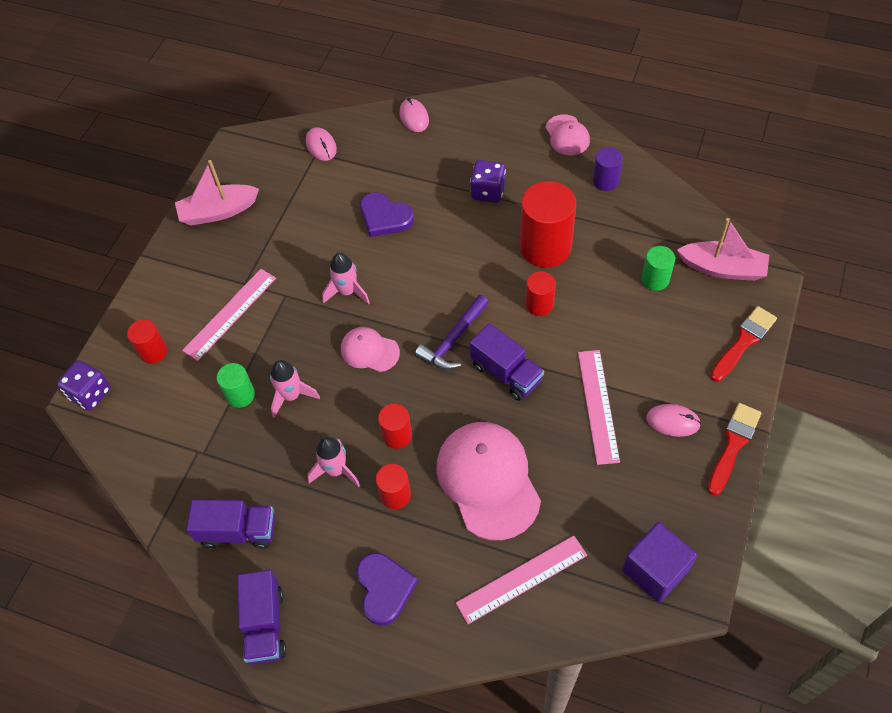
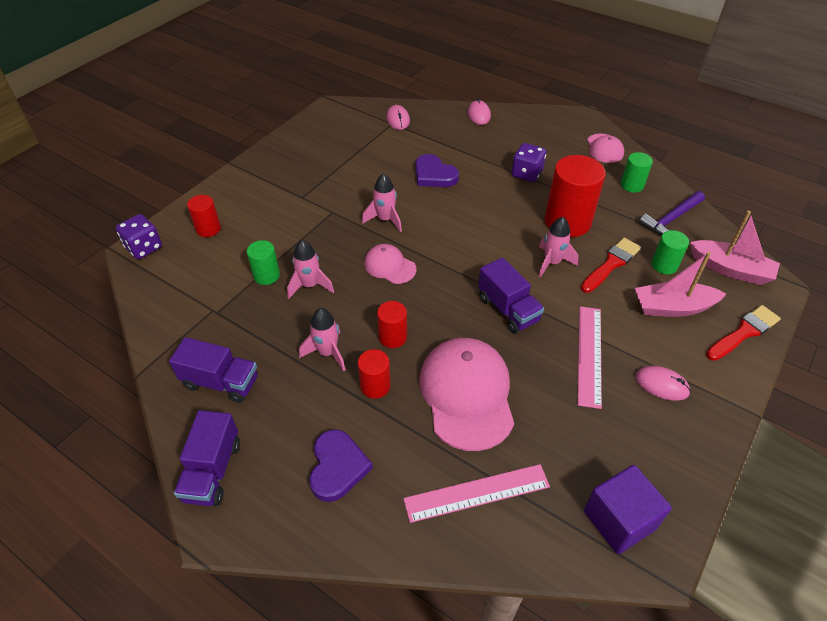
camera: 10 degrees right, 10 degrees down
pink boat [175,160,259,226] -> pink boat moved to [635,252,726,317]
pink ruler [182,269,276,361] -> none
purple hammer [415,295,489,370] -> purple hammer moved to [639,191,705,236]
red cylinder [526,271,556,316] -> pink rocket [538,217,579,278]
purple cylinder [593,147,623,191] -> green cylinder [621,152,653,193]
red brush [708,403,761,496] -> red brush moved to [581,238,641,293]

